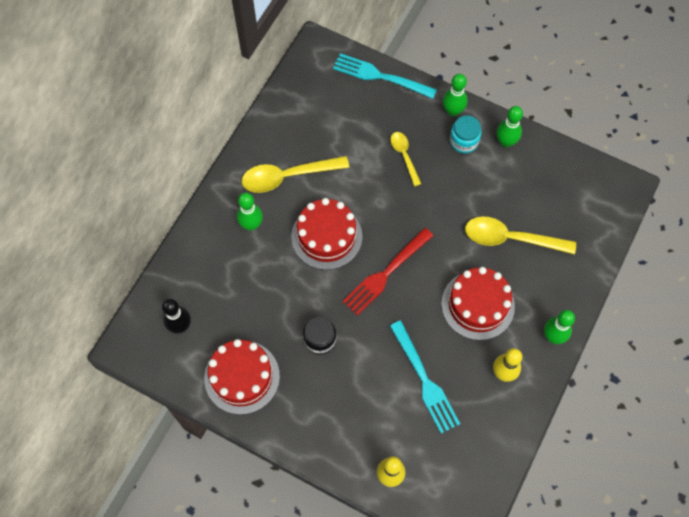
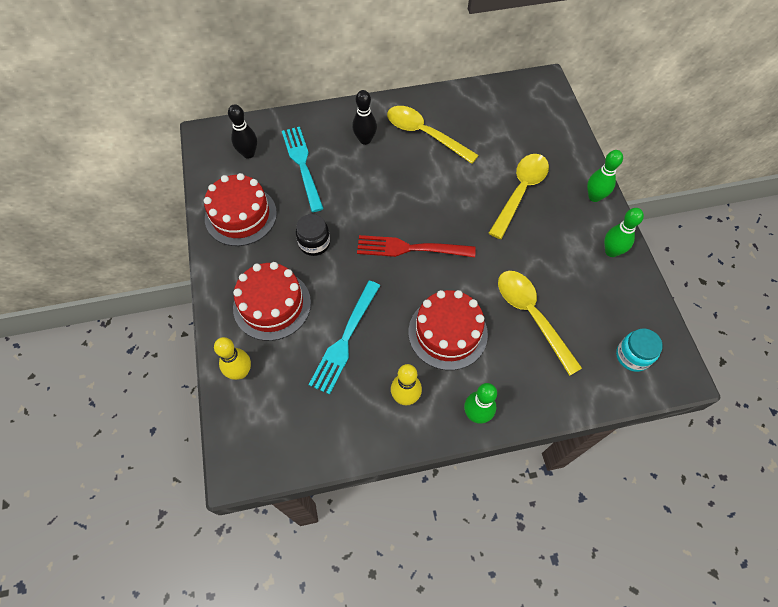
camera: 50 degrees right, 5 degrees down
green bowling pin [237,193,263,231] -> black bowling pin [352,90,377,145]
red cake [291,198,362,270] -> red cake moved to [233,262,311,341]
turquoise fork [333,53,437,99] -> turquoise fork moved to [282,127,324,212]
yellow spoon [390,132,421,186] -> yellow spoon [489,154,549,239], size x1.74
turquoise jar [450,115,482,153] -> turquoise jar moved to [616,328,663,372]

